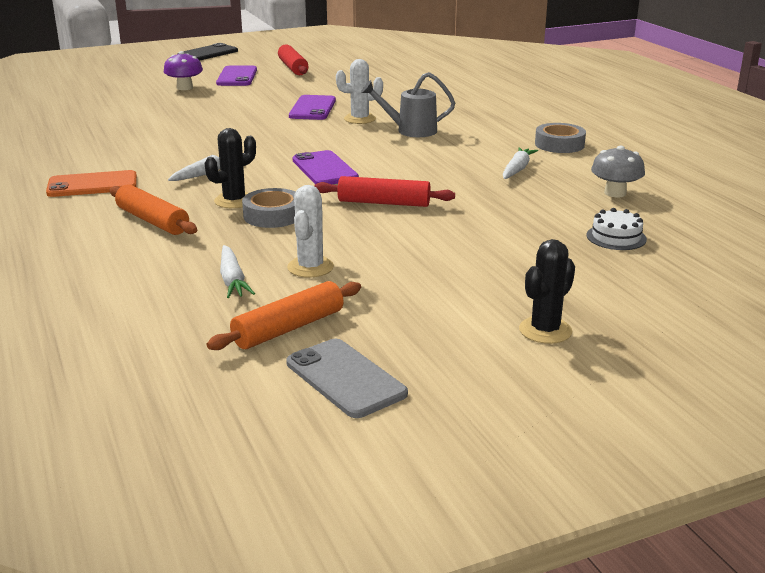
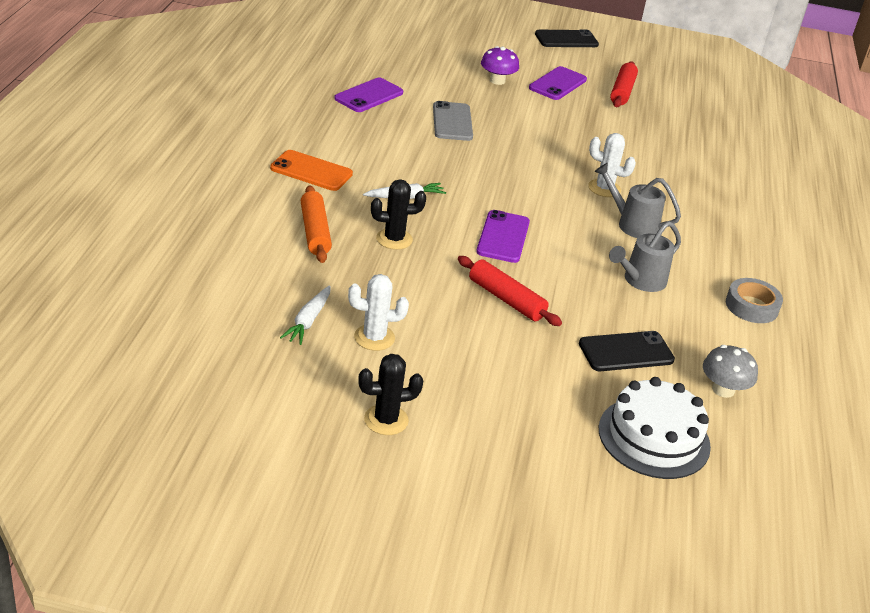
camera: 30 degrees right, 10 degrees up
orange rolling pin [207,281,361,350] -> none
grey tape [242,188,295,228] -> none
grey phone [286,339,408,418] -> grey phone moved to [433,101,473,141]
white cactus [287,185,334,278] -> white cactus turned 45 degrees clockwise [348,274,409,351]
purple phone [289,95,336,120] -> purple phone moved to [334,78,403,112]
white carrot [503,147,538,179] -> none
black cactus [519,239,575,344] -> black cactus moved to [358,354,423,435]
white cake [586,208,647,250] -> white cake [599,377,711,479], size x1.91
none -> black phone [579,331,675,371]
none -> grey watering can [609,221,681,292]

